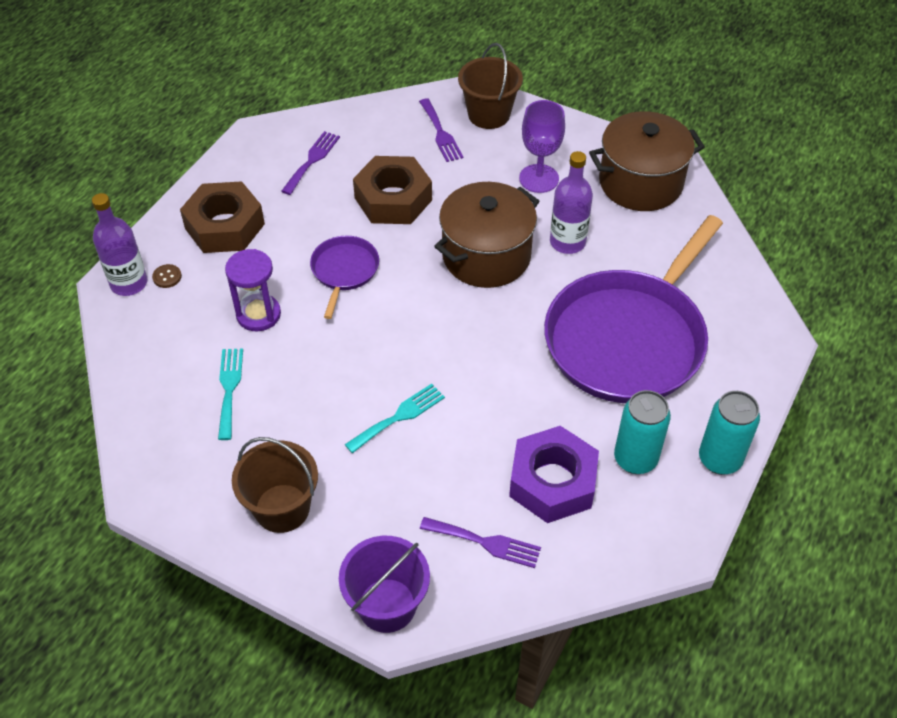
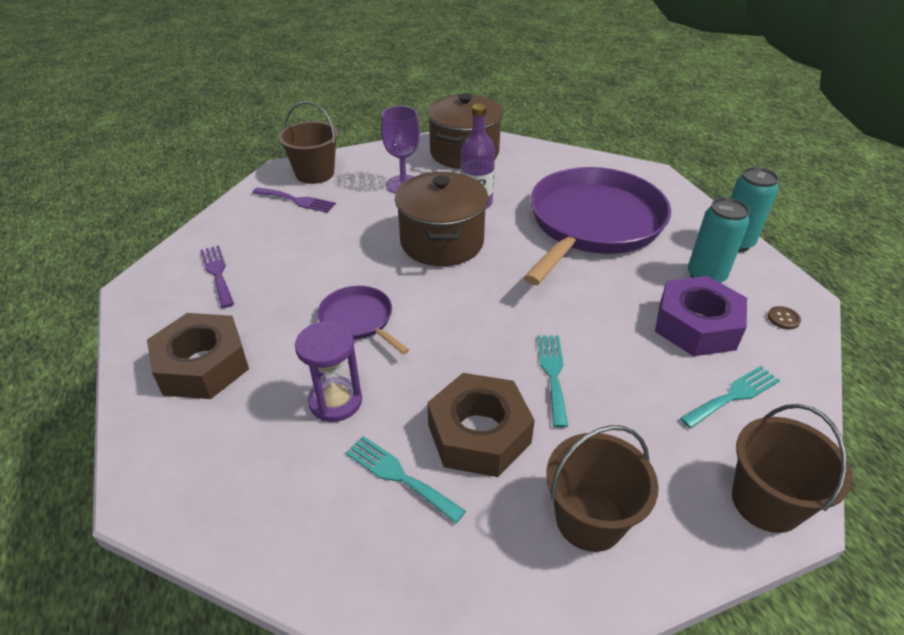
camera: 50 degrees left, 10 degrees down
purple bottle [92,193,148,296] -> none
brown button [152,264,182,288] -> brown button moved to [767,306,801,330]
purple bucket [339,536,430,633] -> brown bucket [732,404,853,533]
brown nut [353,156,432,224] -> brown nut moved to [427,373,535,477]
purple fork [420,517,541,568] -> turquoise fork [680,366,780,428]
purple pan [544,215,723,403] -> purple pan turned 135 degrees counterclockwise [523,167,671,285]

